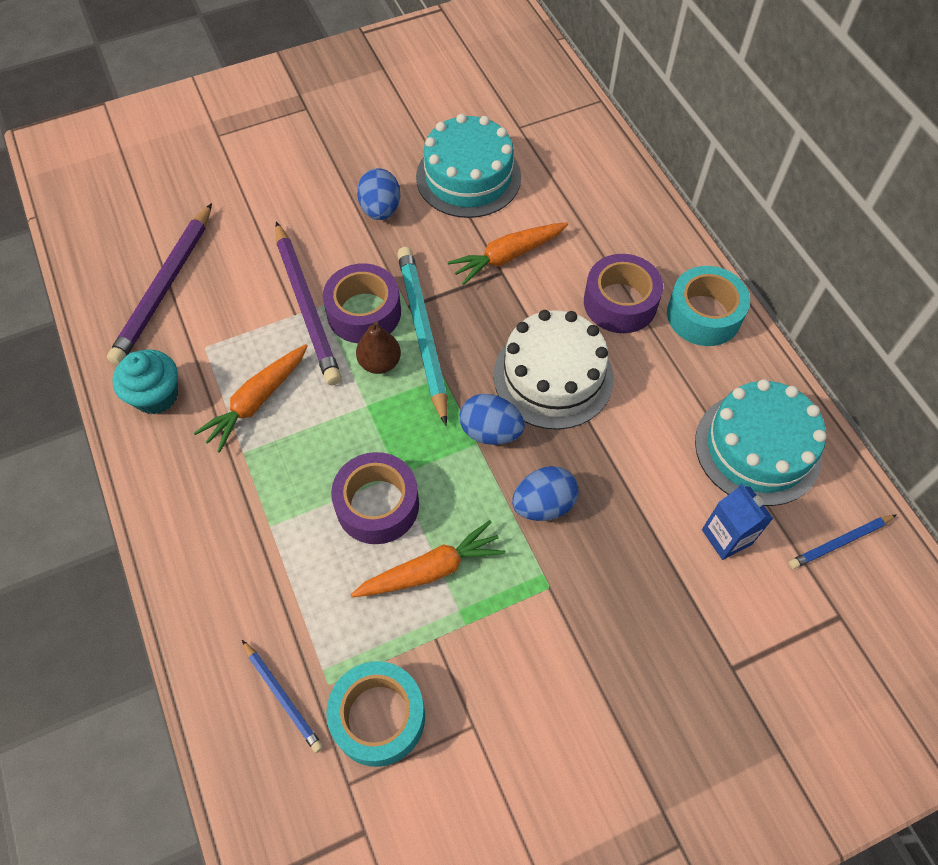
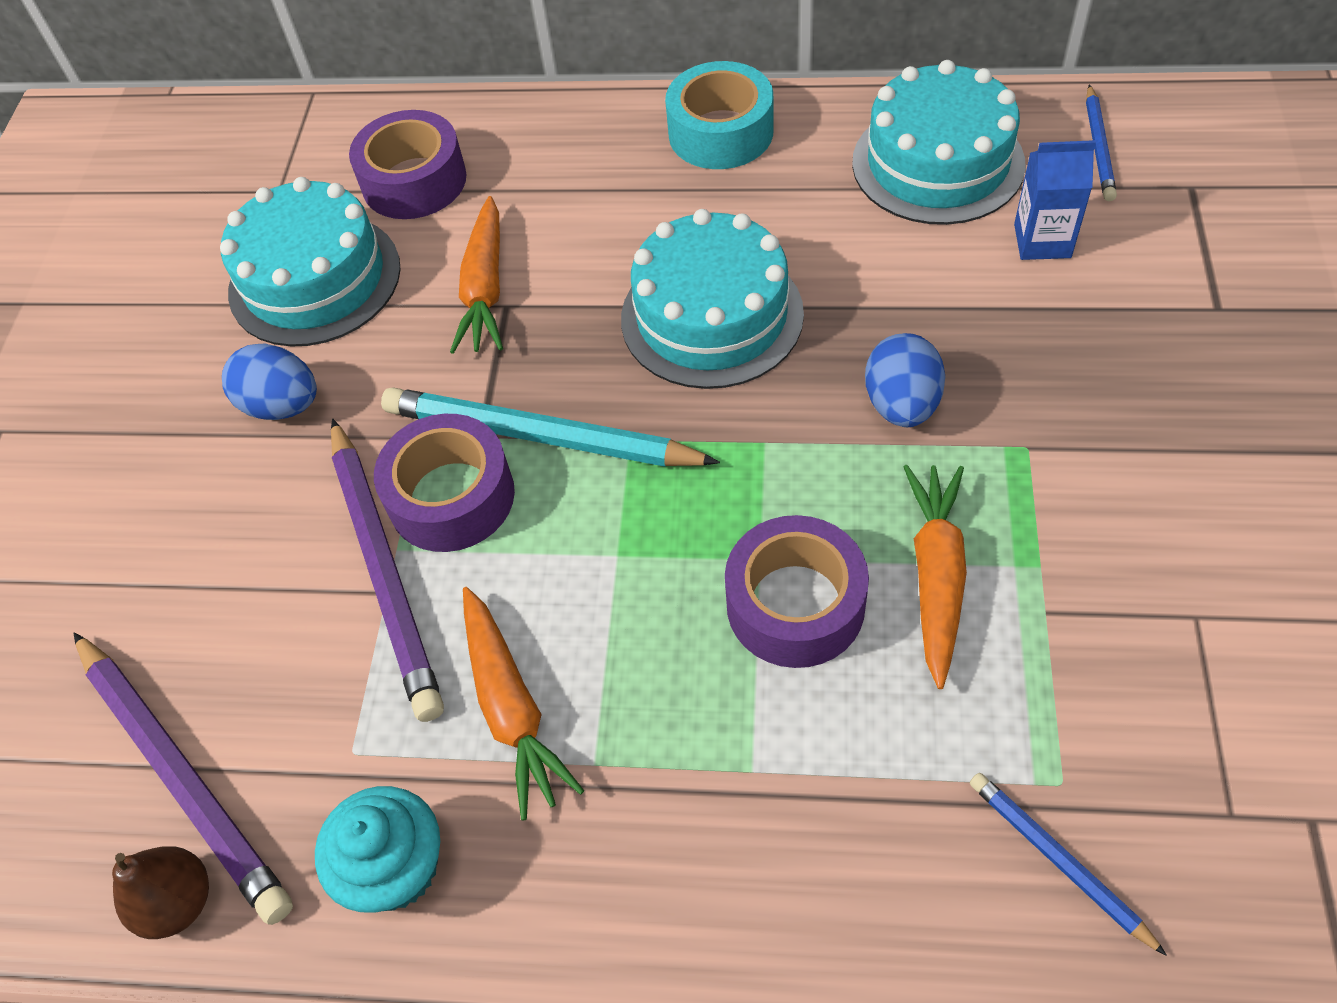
camera: 55 degrees left, 5 degrees down
blue pencil [242,640,323,753] -> blue pencil turned 120 degrees counterclockwise [970,773,1167,956]
purple pencil [275,222,342,385] -> purple pencil turned 60 degrees clockwise [331,419,444,722]
turquoise tape [326,661,425,767] -> none
brown pear [356,321,401,374] -> brown pear moved to [112,846,209,939]
blue egg [460,394,525,445] -> none
white cake [493,310,613,430] -> turquoise cake [621,209,804,389]
purple tape [584,254,663,333] -> purple tape moved to [349,110,467,219]

